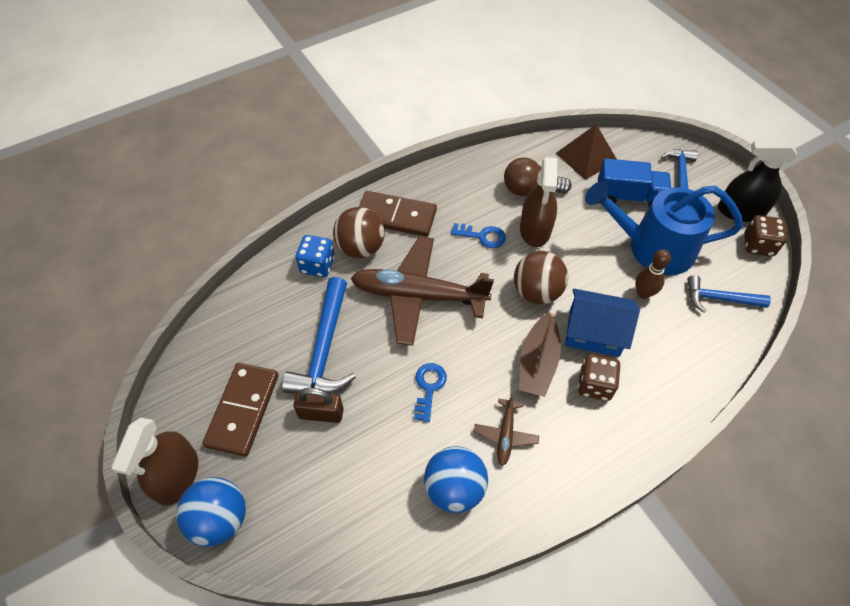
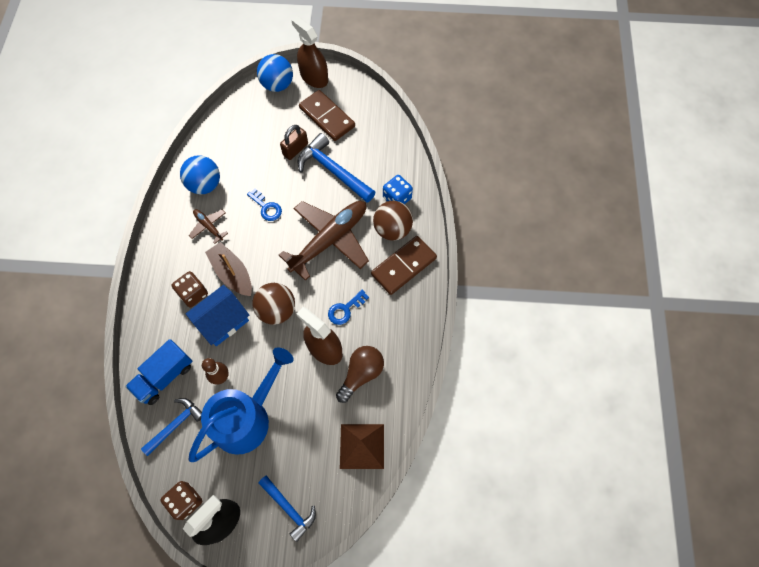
camera: 125 degrees right, 10 degrees up
blue truck [598,158,671,207] -> blue truck moved to [125,339,192,405]

